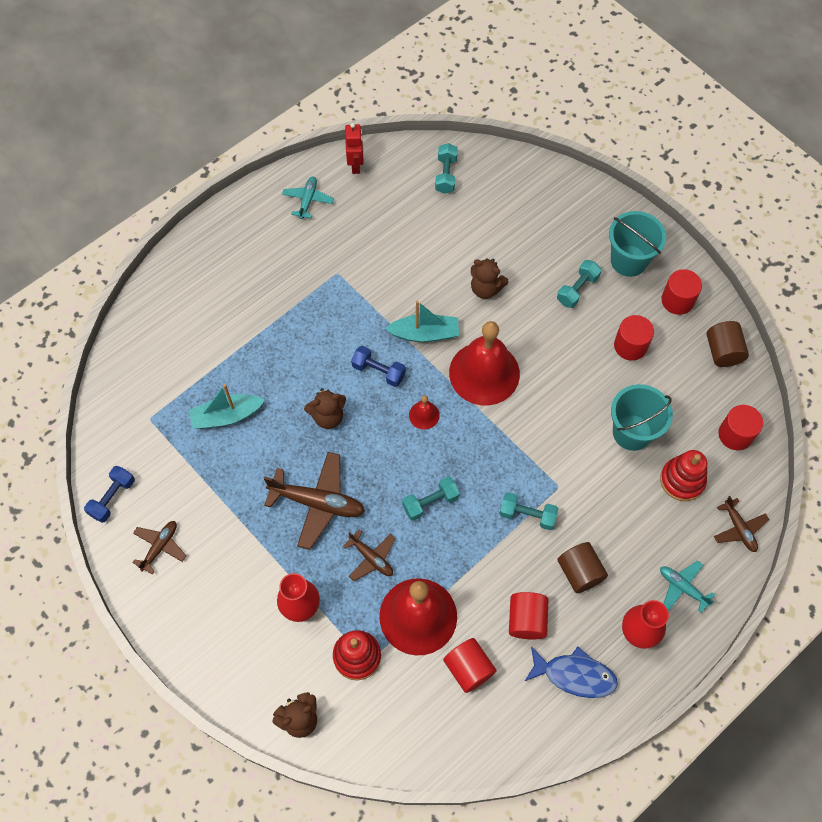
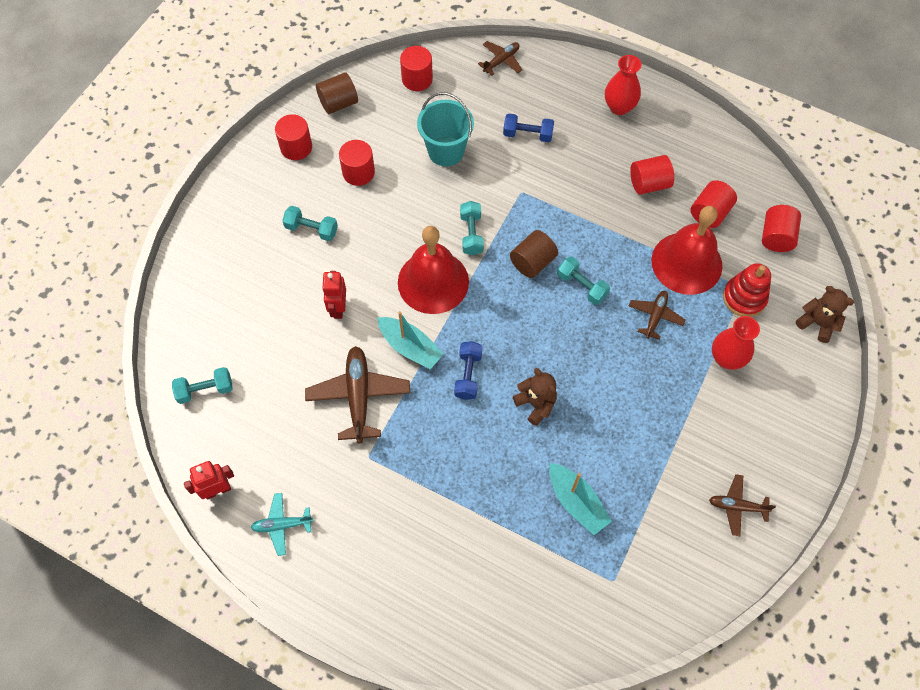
camera: 110 degrees left, 0 degrees up
blue dumbbell [84,466,135,523] -> blue dumbbell moved to [503,113,554,142]
brown plane [264,452,365,550] -> brown plane moved to [305,346,410,443]
turquoise boat [385,301,459,342] -> turquoise boat turned 150 degrees clockwise [377,311,444,369]
red bell [409,395,440,430] -> none
brown teddy bear [471,258,509,299] -> red robot [322,271,346,319]
turquoise dumbbell [500,492,558,530] -> turquoise dumbbell moved to [460,201,484,255]
blue fish [525,646,618,698] -> none
brown cylinder [557,542,608,593] -> brown cylinder moved to [510,230,558,278]
turquoise bucket [609,211,666,277] -> none
red stacking toy [660,450,707,501] -> none
turquoise plane [660,560,715,613] -> none
none -> red cylinder [762,205,801,252]

